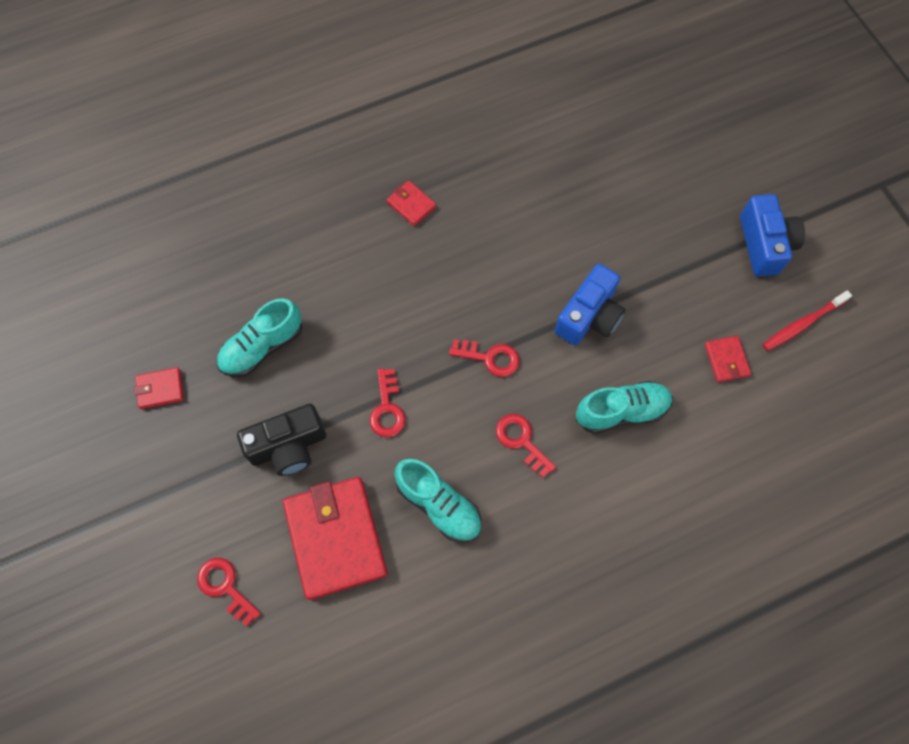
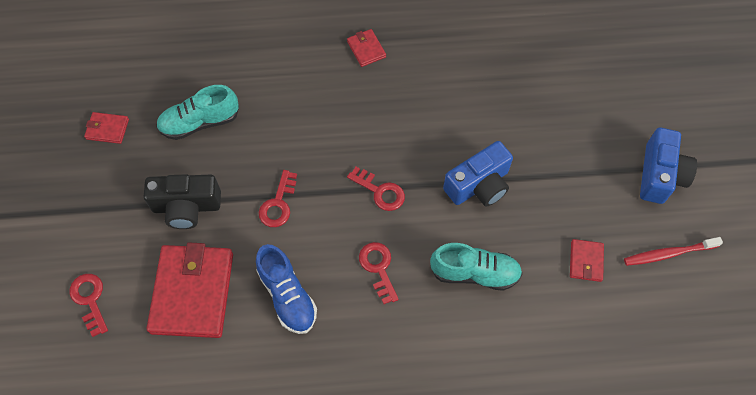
camera: 20 degrees right, 5 degrees down
turquoise shoe [395,459,481,542] -> blue shoe [256,244,317,334]

